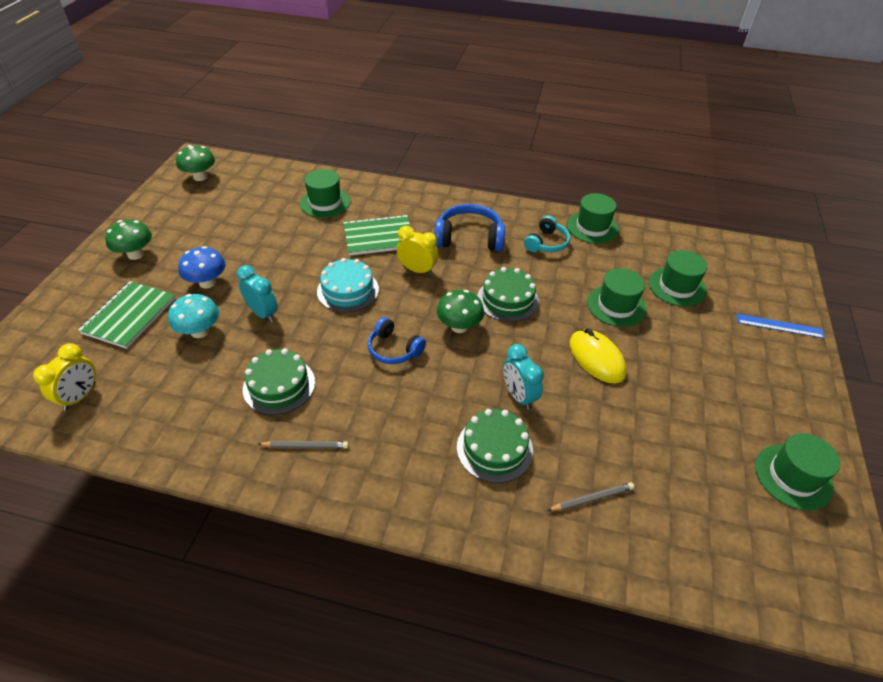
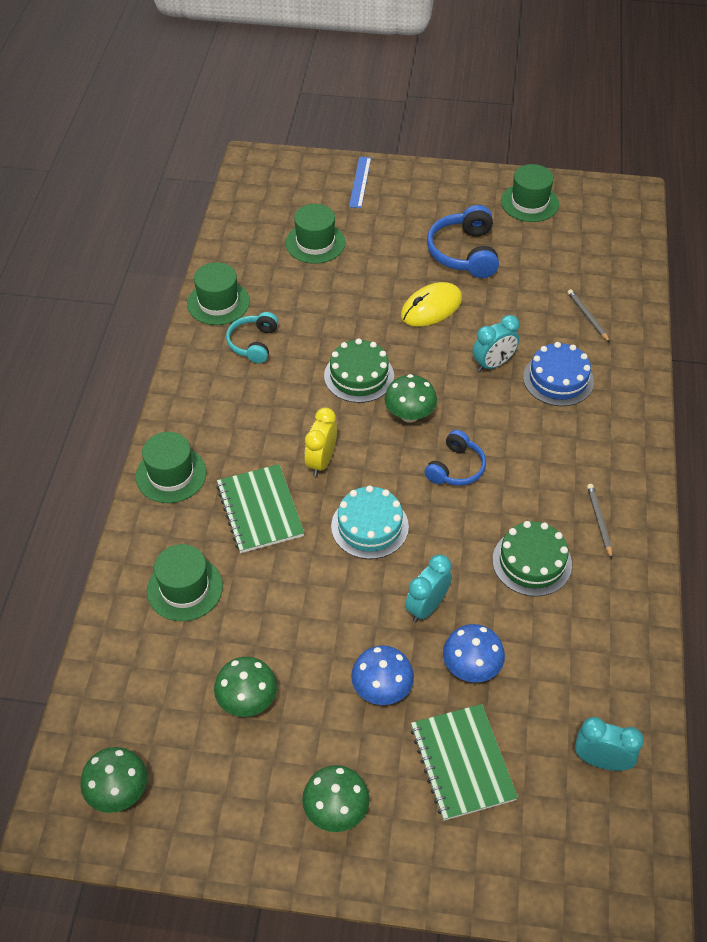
camera: 95 degrees left, 5 degrees up
yellow clock [33,343,96,411] -> turquoise clock [575,717,644,771]
green notebook [78,281,175,349] -> green notebook turned 60 degrees clockwise [411,704,518,821]
turquoise mushroom [168,294,219,338] -> blue mushroom [443,624,505,682]
blue headphones [434,204,505,251] -> blue headphones moved to [427,205,499,278]
green cake [457,409,533,483] -> blue cake [523,342,594,406]
turquoise headphones [524,216,570,252] -> turquoise headphones turned 105 degrees counterclockwise [226,312,278,363]
green hat [587,268,647,327] -> green hat moved to [136,432,207,503]
none -> green mushroom [214,657,277,717]

